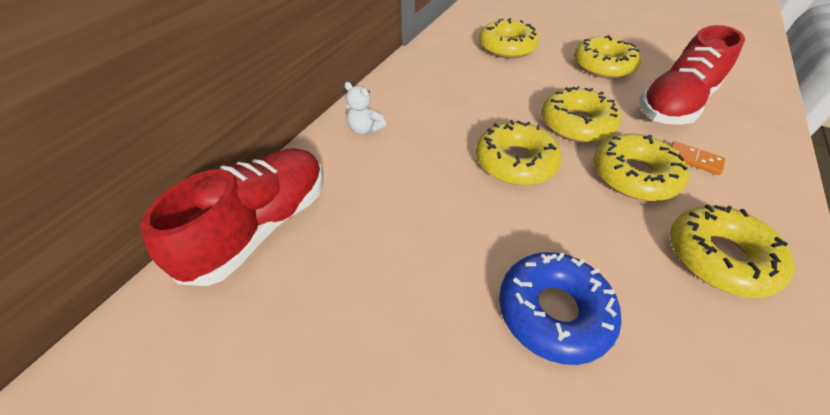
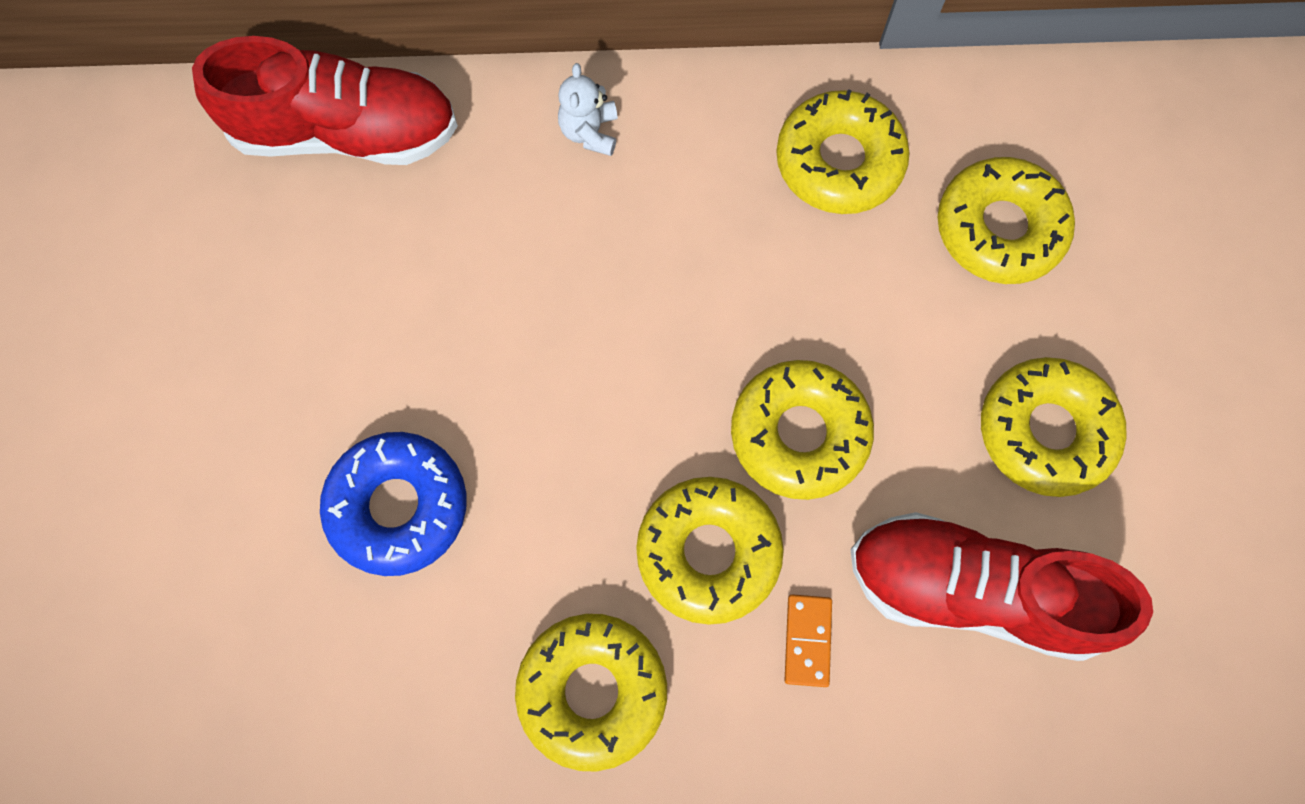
camera: 60 degrees right, 25 degrees up
yellow donut [476,120,561,185] -> yellow donut moved to [776,89,910,214]

